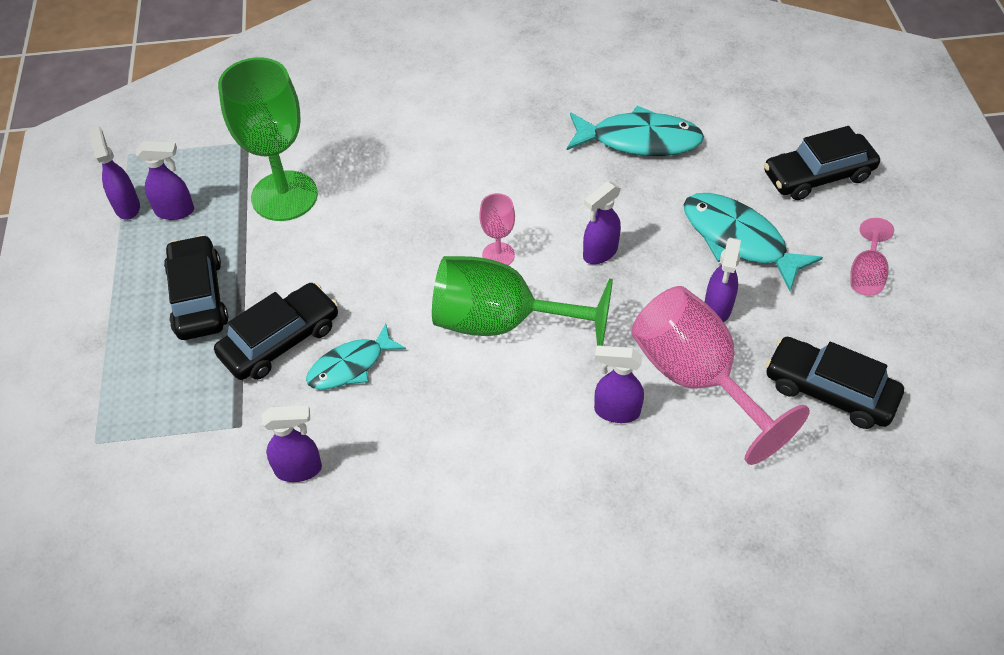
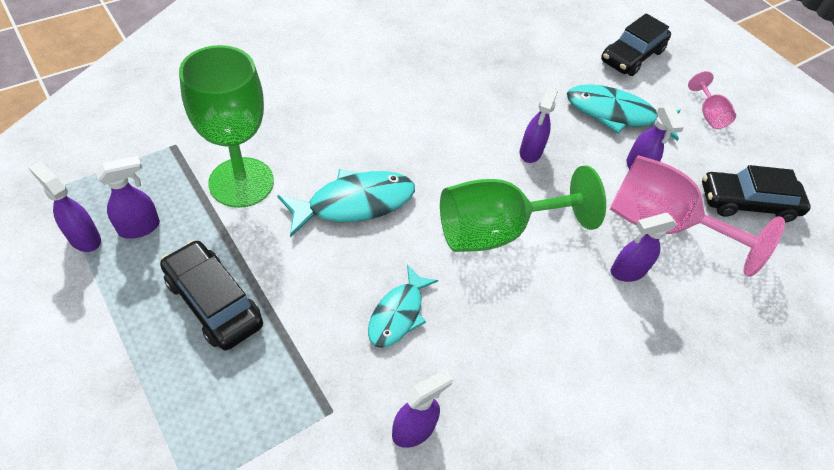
camera: 35 degrees left, 0 degrees up
black car [214,283,338,380] -> none
pink goblet [479,193,515,265] -> none
turquoise fish [567,106,704,156] -> turquoise fish moved to [277,169,415,237]

